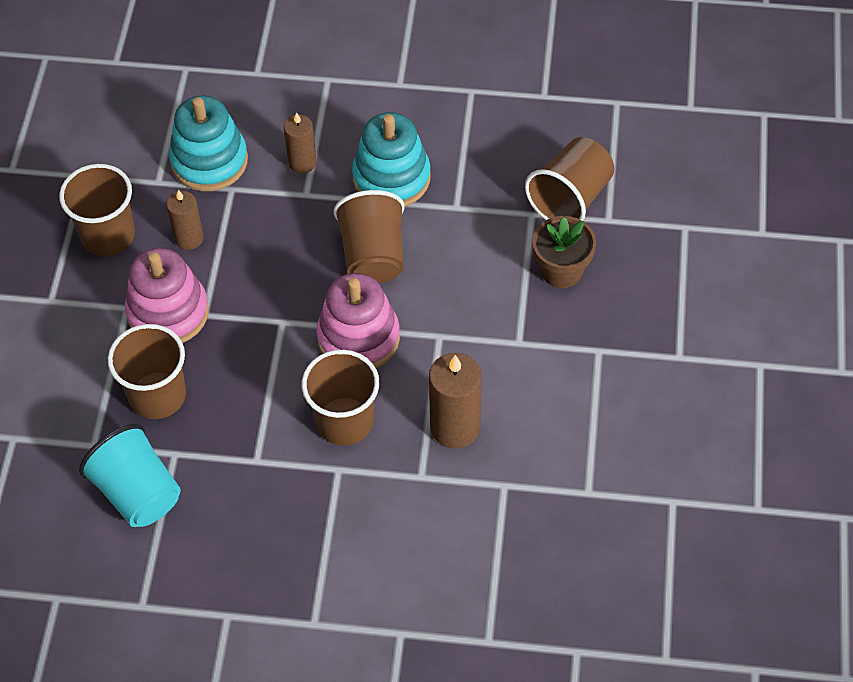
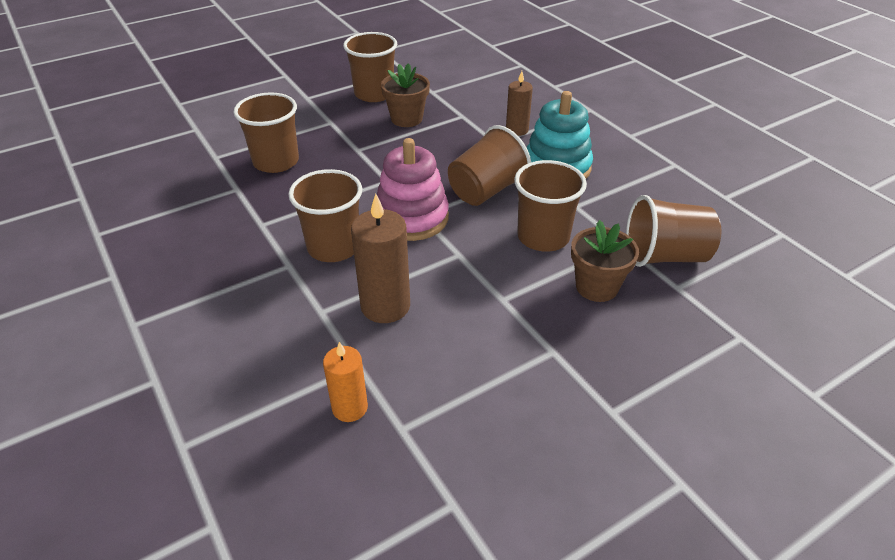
camera: 50 degrees right, 15 degrees down
turquoise cup [79,424,181,527] -> none
pink stacking toy [125,248,209,343] -> none
brown candle [166,190,204,250] -> brown flower pot [381,63,430,127]
turquoise stacking toy [169,96,248,191] -> none
none -> orange candle [323,342,368,422]
none -> brown cup [514,160,587,252]

